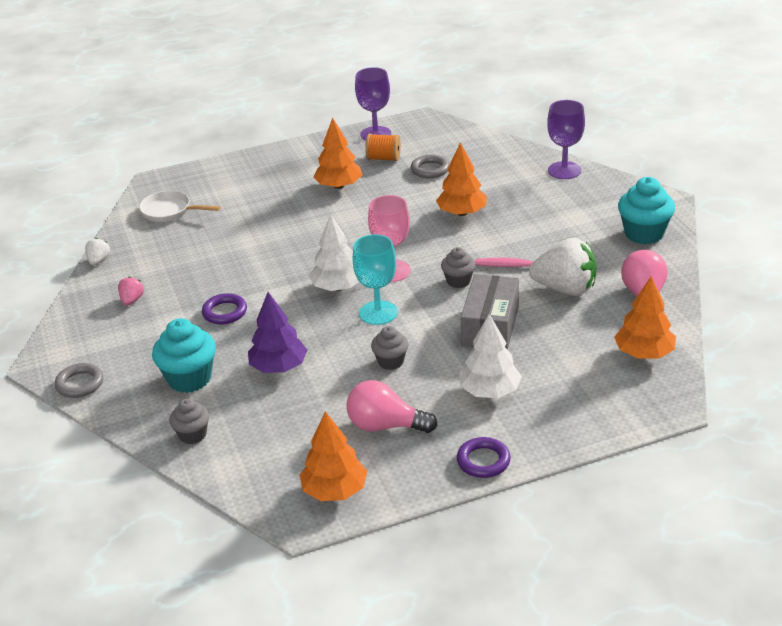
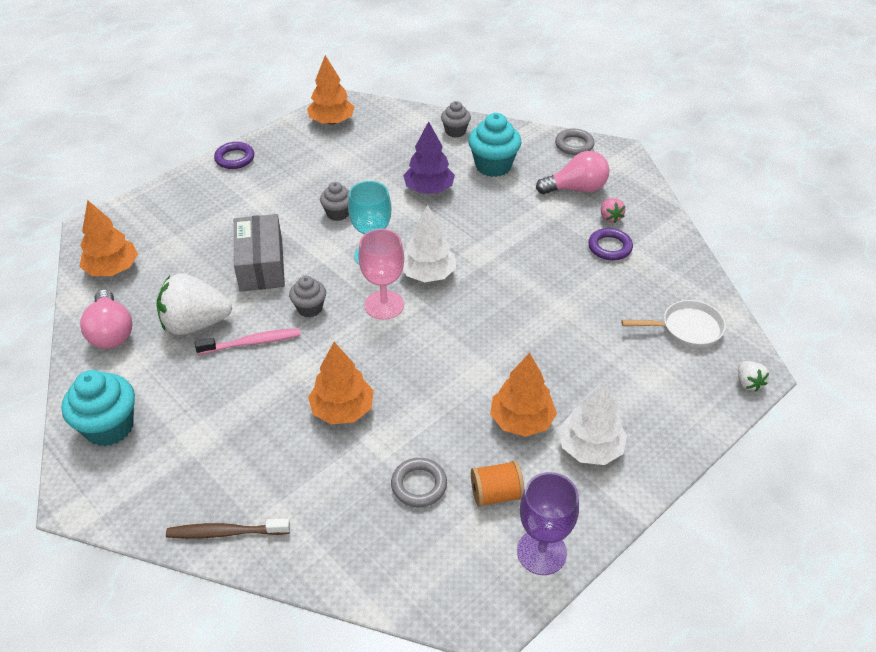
camera: 155 degrees right, 10 degrees up
white strawberry [85,238,110,265] -> white strawberry moved to [738,361,769,392]
purple ring [202,293,247,324] -> purple ring moved to [588,228,633,260]
pink light bulb [346,380,437,433] -> pink light bulb moved to [536,151,609,194]
white tree [459,314,522,398] -> white tree moved to [559,381,627,465]
purple goblet [547,100,585,179] -> brown toothbrush [166,518,290,539]

